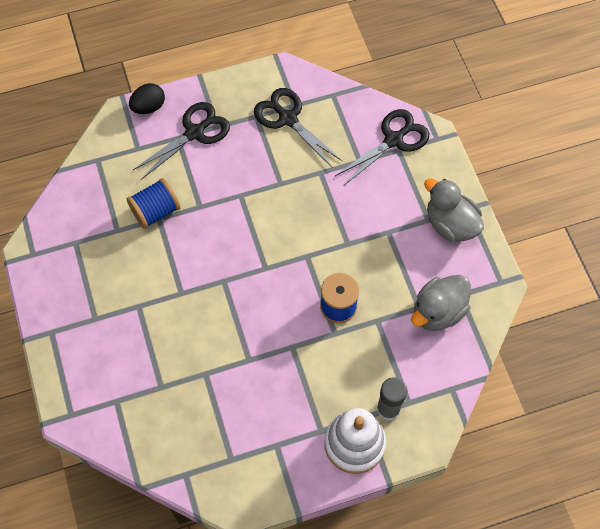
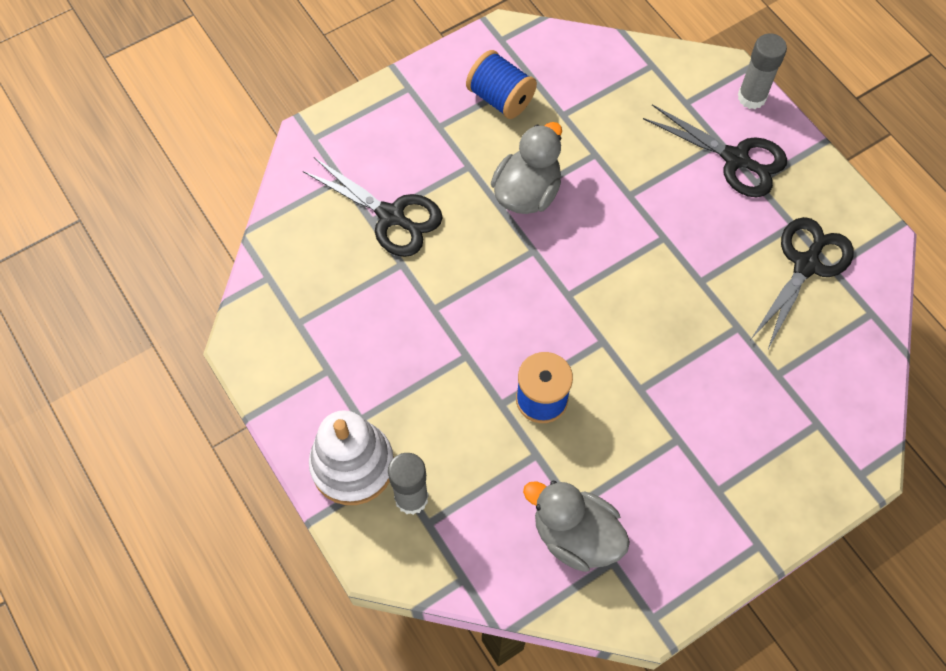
camera: 75 degrees right, 0 degrees up
blue spool [127,178,181,229] -> blue spool moved to [466,50,537,119]
black egg [129,83,165,114] -> grey glue stick [738,33,787,109]
black scissors [335,109,429,185] -> black scissors moved to [303,157,443,257]
grey duck [424,178,484,242] -> grey duck moved to [491,122,562,214]

